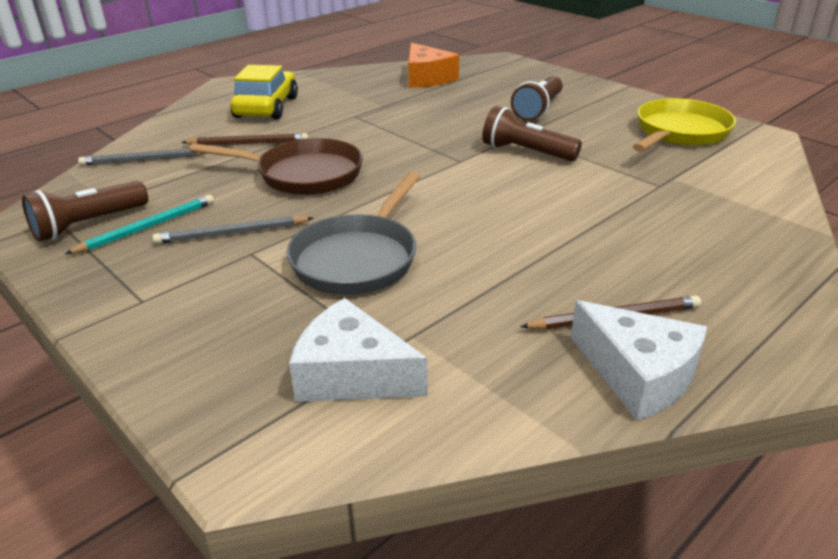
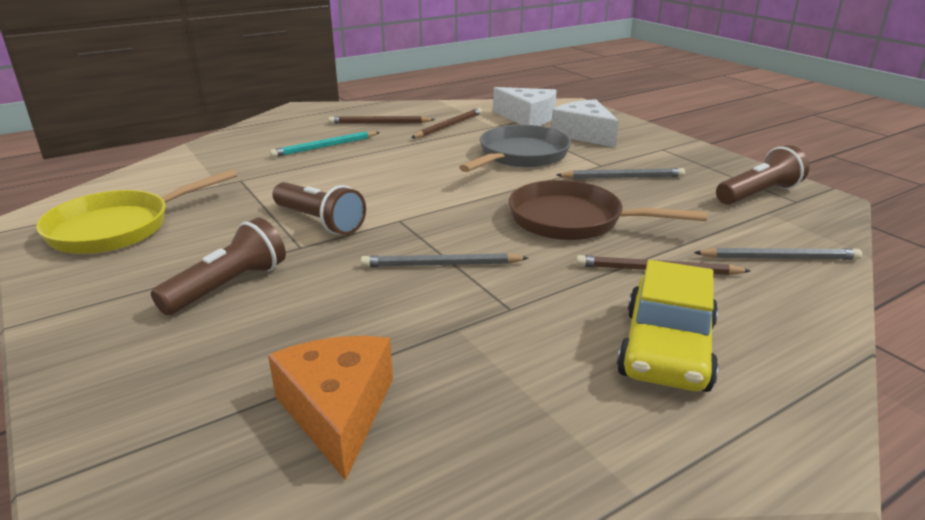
camera: 170 degrees left, 5 degrees down
turquoise pencil [65,195,214,254] -> turquoise pencil moved to [270,131,380,157]
white cheese [571,300,707,421] -> white cheese moved to [551,99,619,148]
none -> grey pencil [361,253,528,267]
none -> brown pencil [411,108,482,138]

